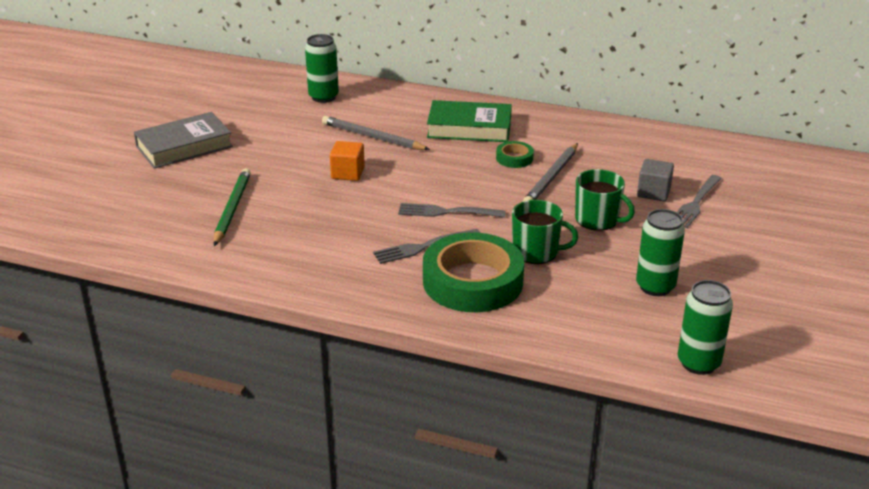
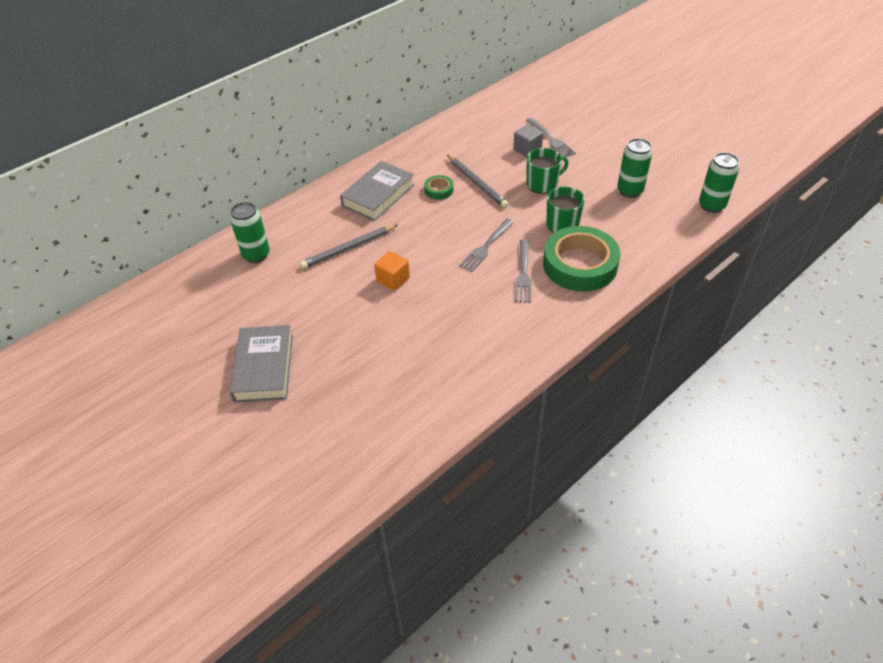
camera: 60 degrees left, 15 degrees up
green pencil [214,168,251,246] -> none
green book [427,100,512,142] -> grey book [340,161,415,221]

